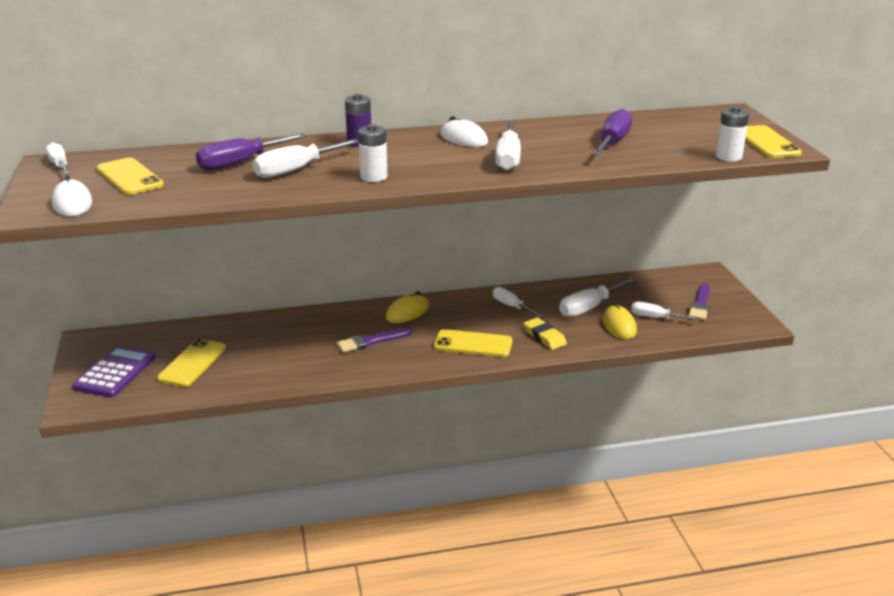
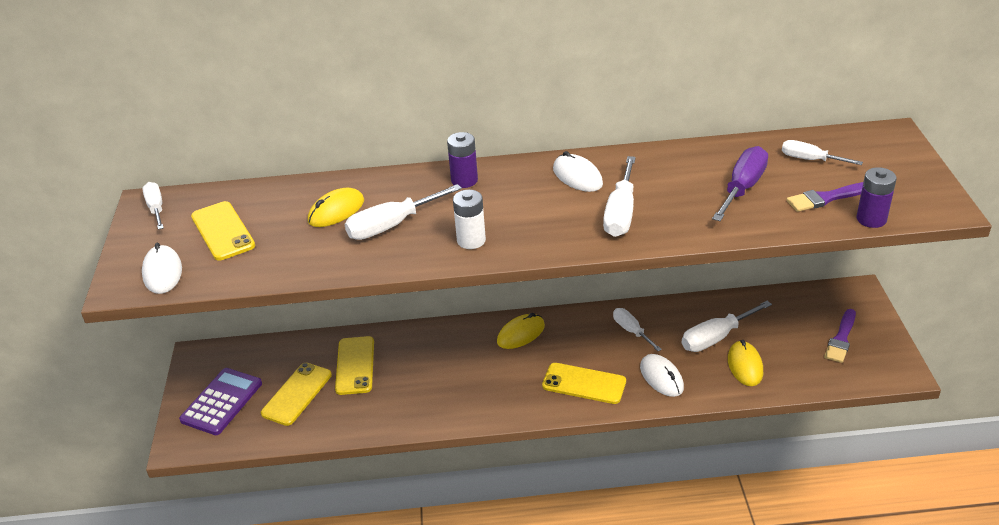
camera: 10 degrees right, 10 degrees up
purple screwdriver [196,133,307,170] -> yellow mouse [308,188,364,227]
purple brush [337,328,412,353] -> purple brush moved to [787,182,863,212]
yellow eraser [523,318,567,350] -> white mouse [640,354,684,397]
white screwdriver [631,302,699,320] -> white screwdriver moved to [782,140,863,165]
white battery [716,106,749,162] -> purple battery [857,167,897,228]
yellow phone [745,125,802,158] -> yellow phone moved to [335,336,374,395]

